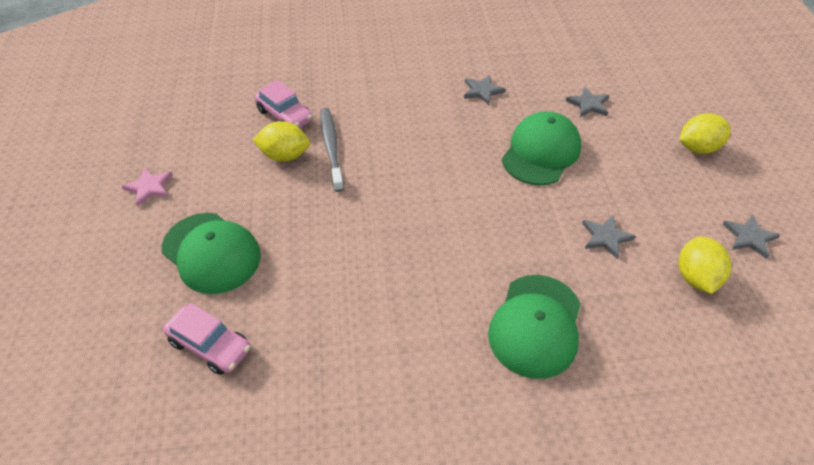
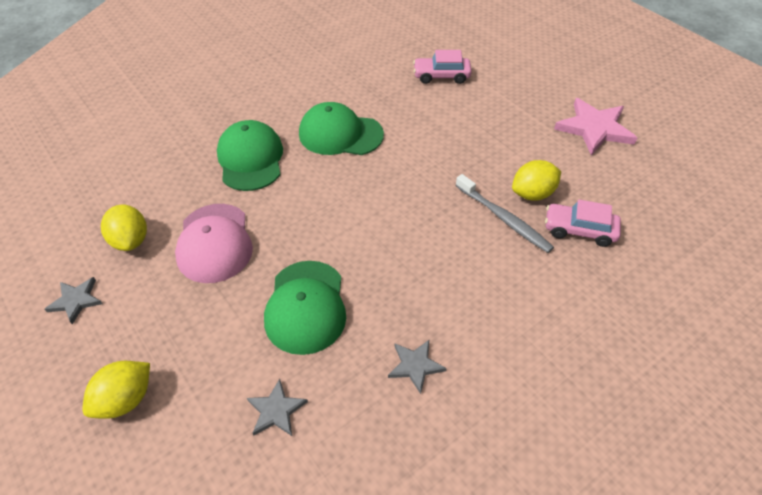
camera: 150 degrees right, 0 degrees up
pink star [121,168,173,207] -> pink star [554,98,637,155], size x1.84
green cap [162,213,261,294] -> green cap moved to [299,102,384,155]
grey star [582,215,636,259] -> pink cap [175,204,253,283]

